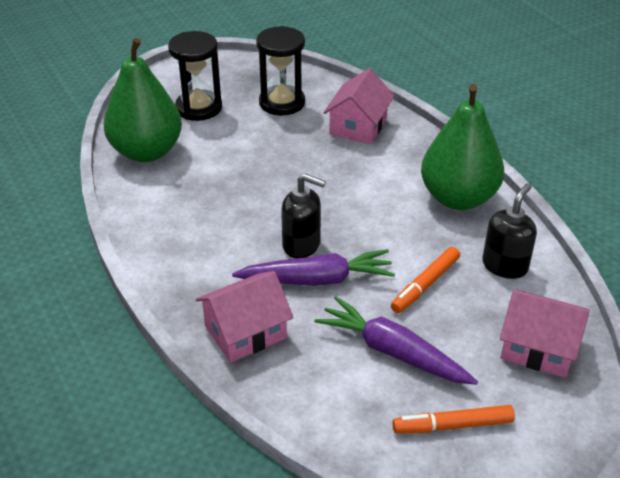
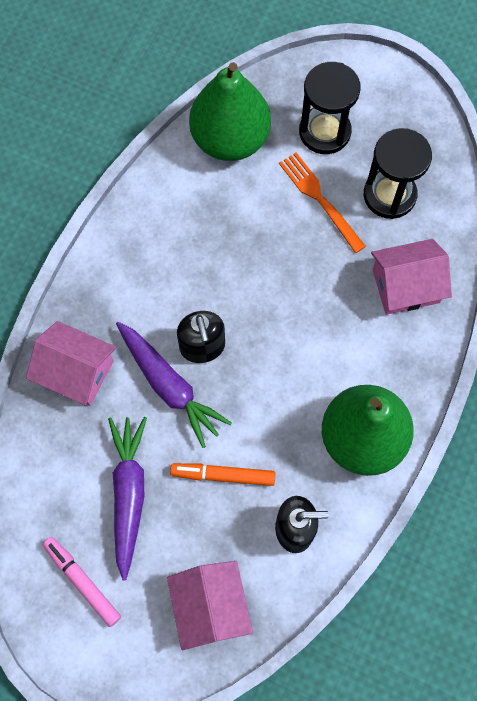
camera: 55 degrees right, 30 degrees up
orange marker [393,405,515,434] -> pink marker [43,537,121,627]
none -> orange fork [279,153,366,253]

